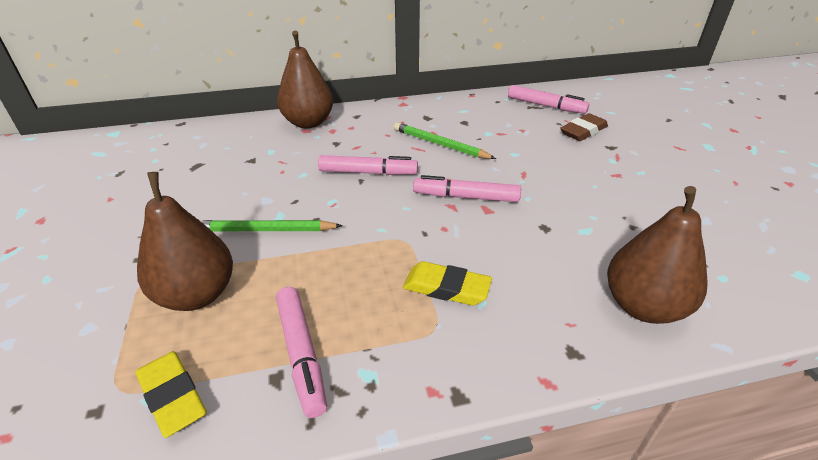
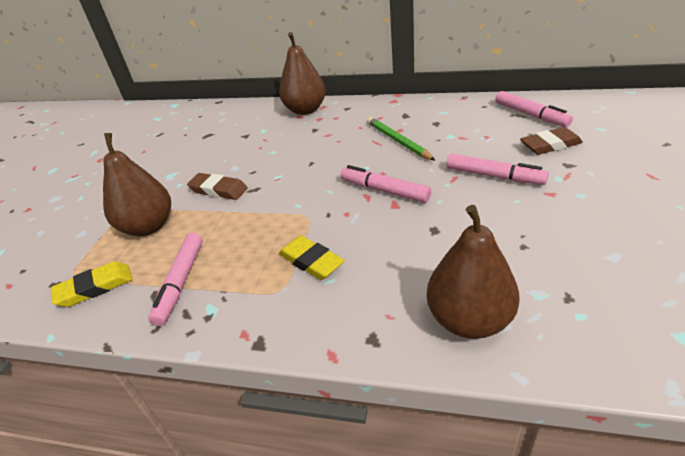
camera: 30 degrees right, 0 degrees up
yellow eraser [136,351,207,438] -> yellow eraser turned 75 degrees clockwise [51,261,132,307]
green pencil [200,220,343,231] -> brown eraser [187,173,248,200]
pink marker [318,155,418,175] -> pink marker moved to [447,153,549,185]

